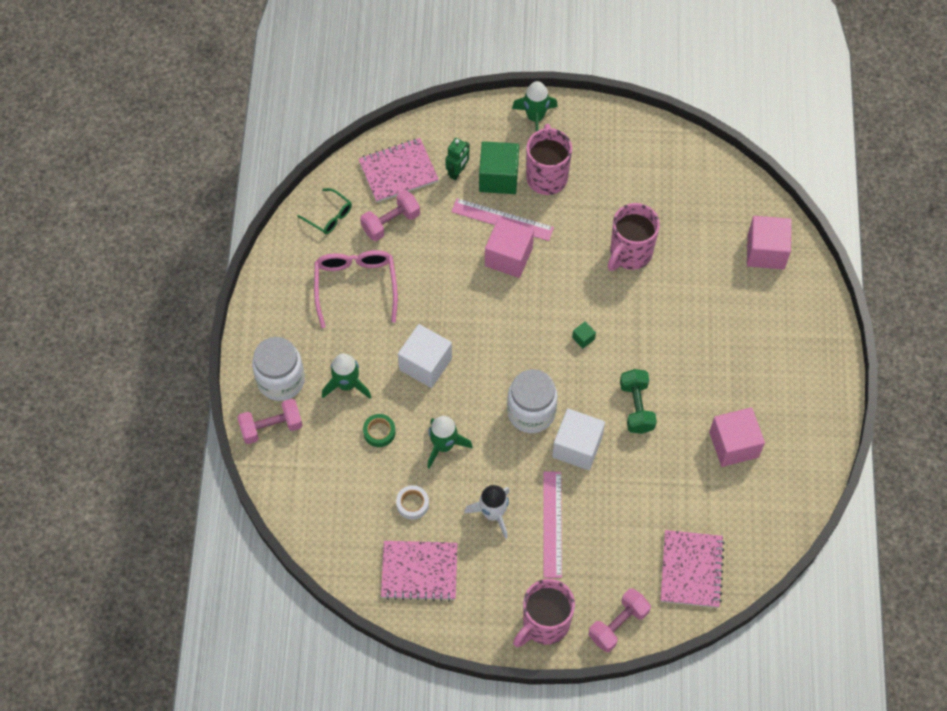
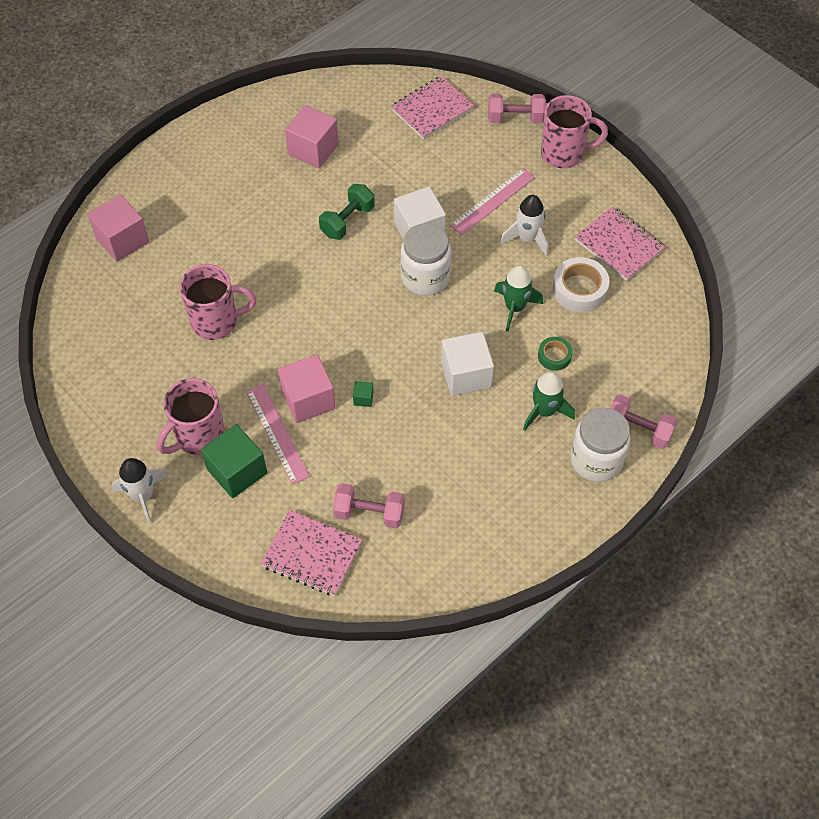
camera: 135 degrees left, 5 degrees down
green glasses [297,188,352,234] -> none
pink glasses [314,250,398,328] -> none
white tape [396,485,429,520] -> white tape [553,257,610,312], size x1.69
green robot [445,138,470,180] -> none
green rocket [512,81,558,132] -> white rocket [112,458,168,524]
green cube [572,321,596,349] -> green cube moved to [353,381,373,407]

